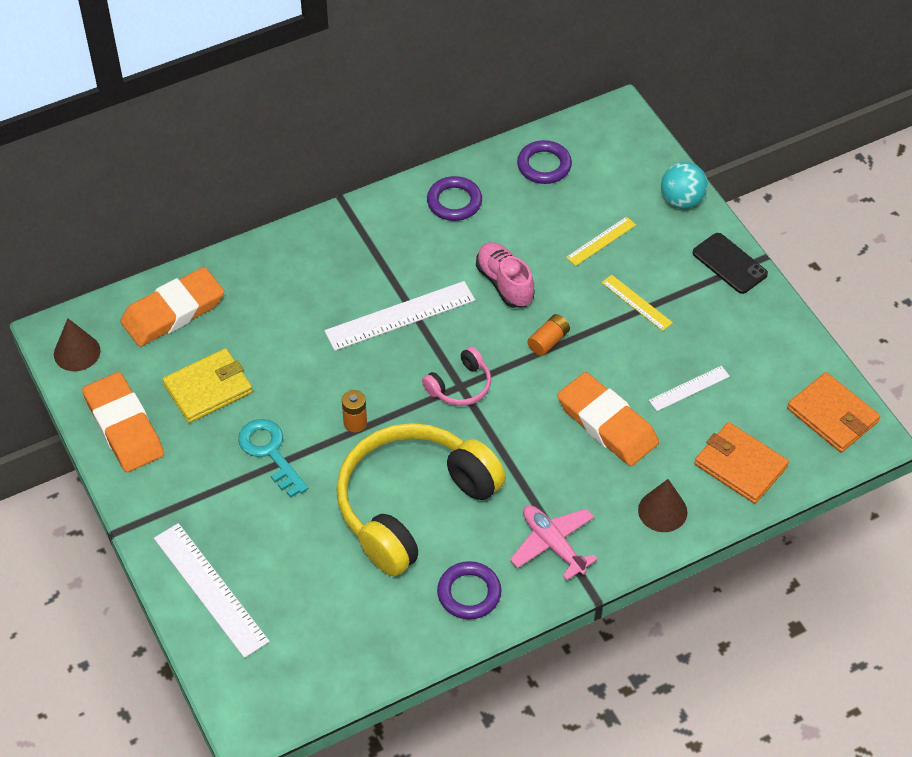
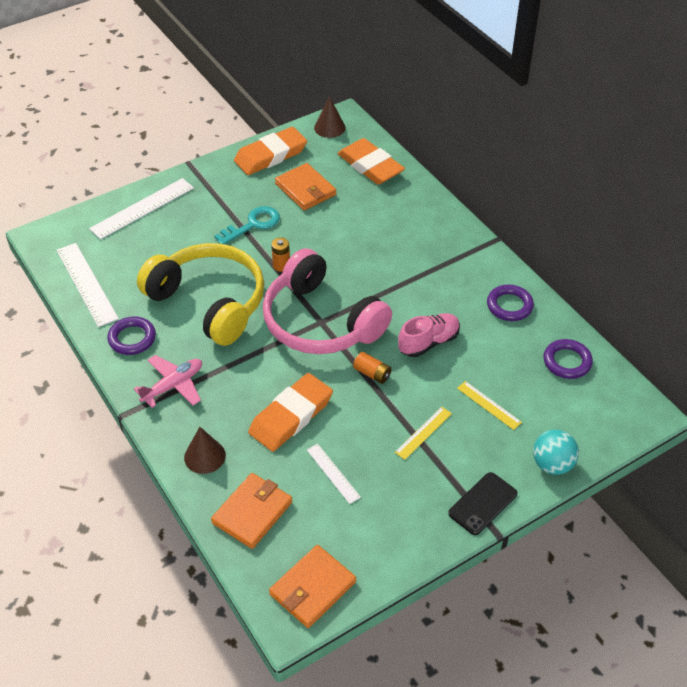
camera: 85 degrees right, 5 degrees down
yellow wallet [162,348,253,423] -> orange wallet [275,163,336,211]
white ruler [324,281,475,351] -> white ruler moved to [56,243,119,327]
pink headphones [422,346,491,406] -> pink headphones [263,248,392,354], size x2.34

